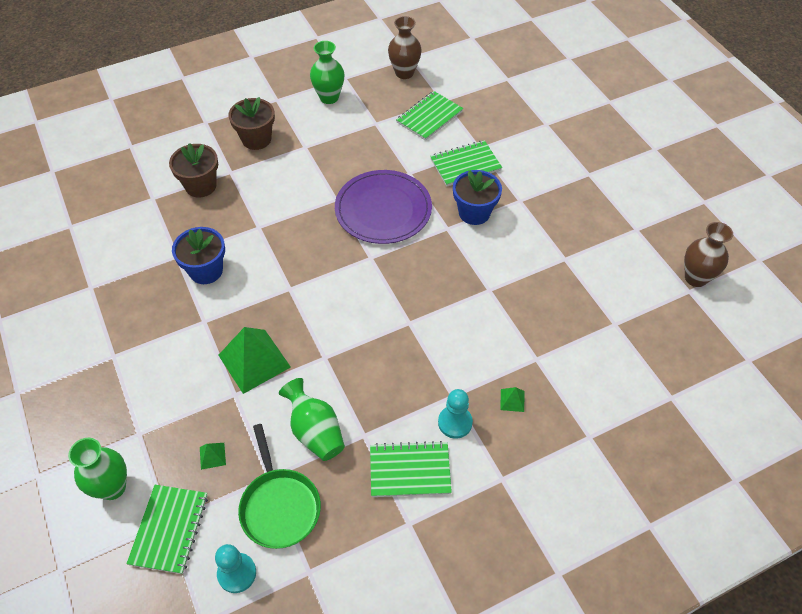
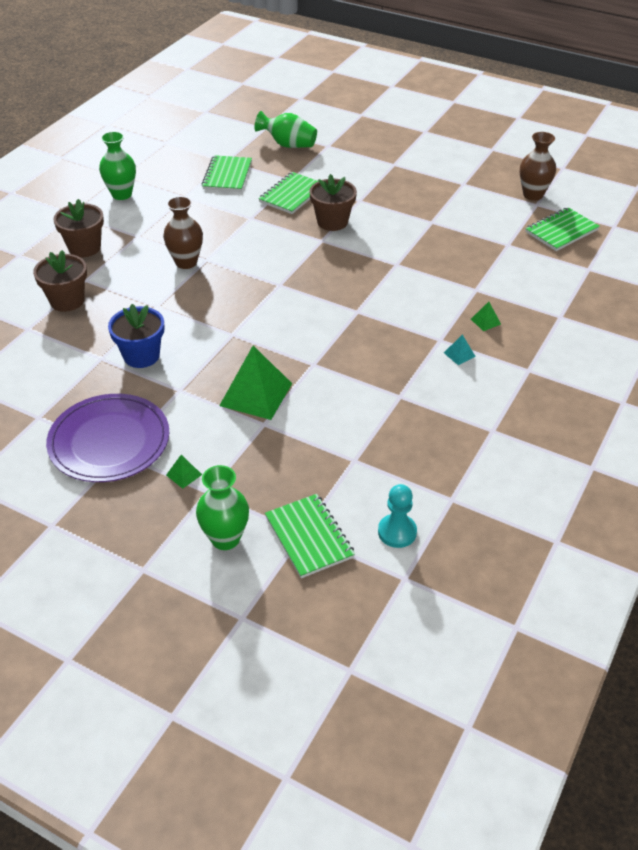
camera: 35 degrees left, 10 degrees down
green pyramid [200,443,226,470] -> green pyramid moved to [166,455,202,489]
green pan [238,424,321,549] -> none
green vase [279,378,345,461] -> green vase moved to [255,111,317,148]
purple plate [335,170,432,244] -> purple plate moved to [46,394,169,482]
green notebook [370,441,452,497] -> green notebook moved to [525,207,600,251]
brown vase [388,16,422,79] -> brown vase moved to [163,196,203,269]
turquoise pawn [438,389,473,439] -> turquoise pyramid [444,334,476,365]
blue flower pot [453,170,502,225] -> brown flower pot [309,174,357,231]

